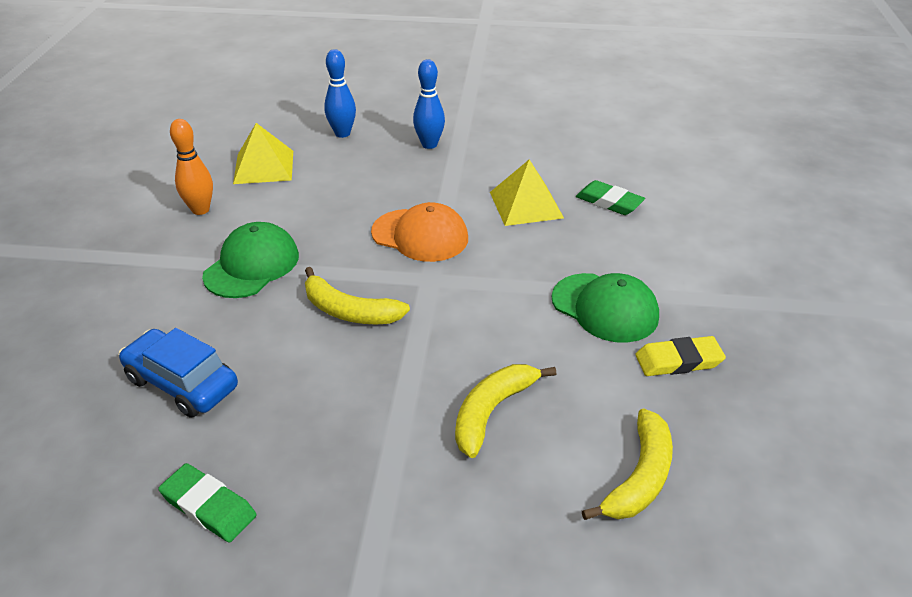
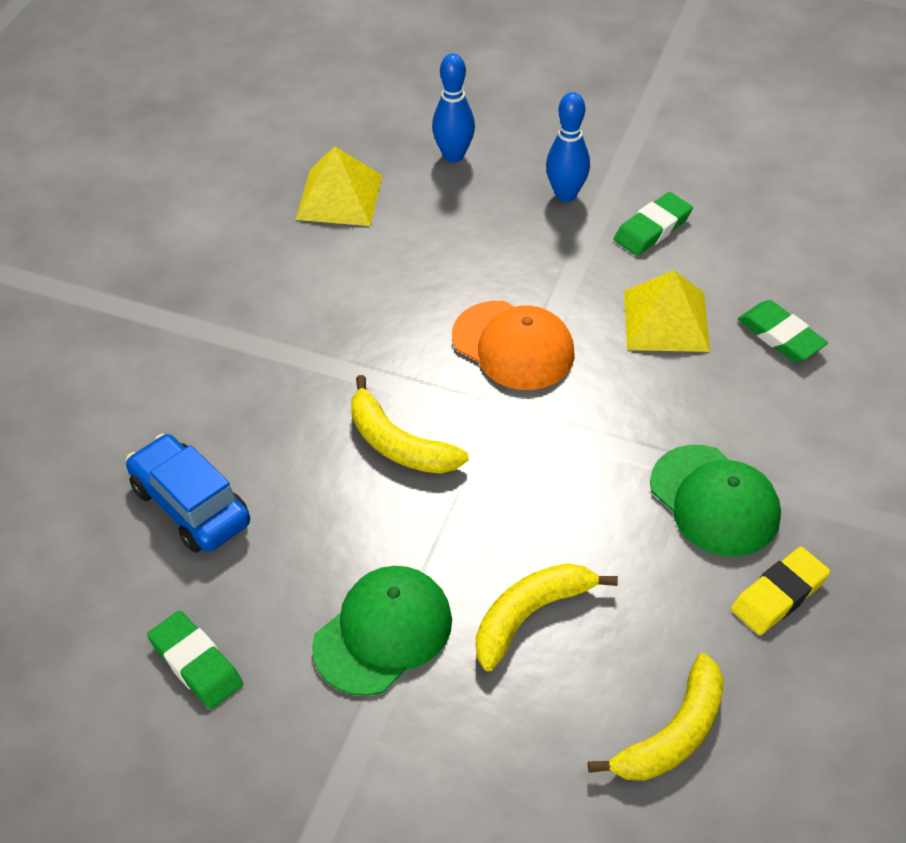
camera: 15 degrees right, 10 degrees up
orange bowling pin [170,119,213,215] -> none
green cap [202,222,299,298] -> green cap moved to [312,566,452,696]
yellow eraser [635,336,726,376] -> yellow eraser turned 45 degrees counterclockwise [731,547,830,635]
none -> green eraser [614,192,693,256]

